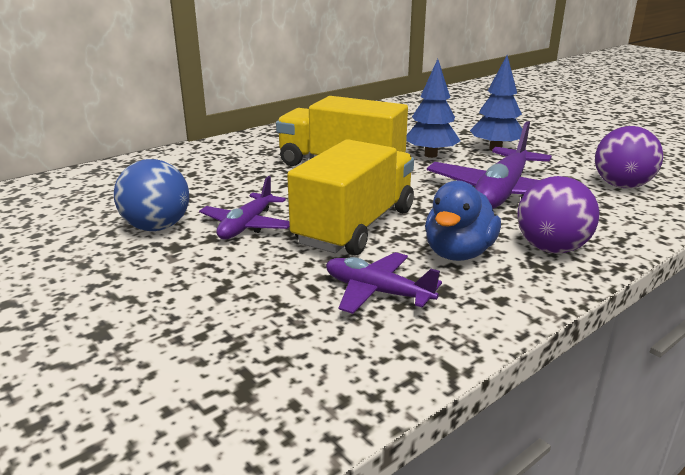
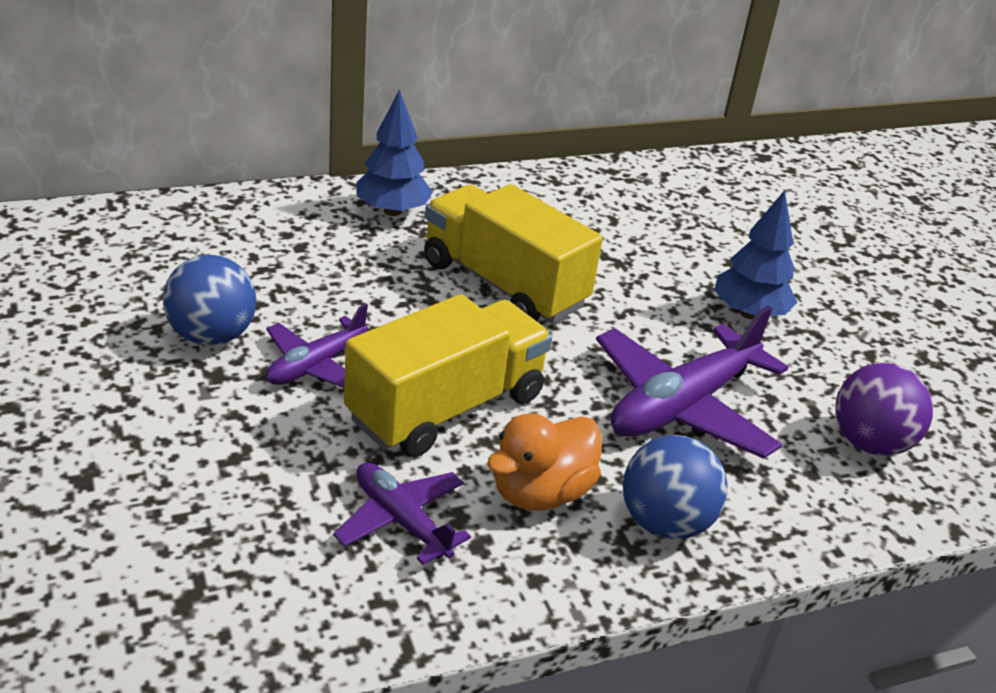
camera: 15 degrees right, 10 degrees up
blue tree [406,59,460,158] -> blue tree moved to [356,89,433,216]
blue duck [425,181,501,261] -> orange duck [487,413,602,511]
purple ball [517,176,600,253] -> blue ball [623,435,728,540]

